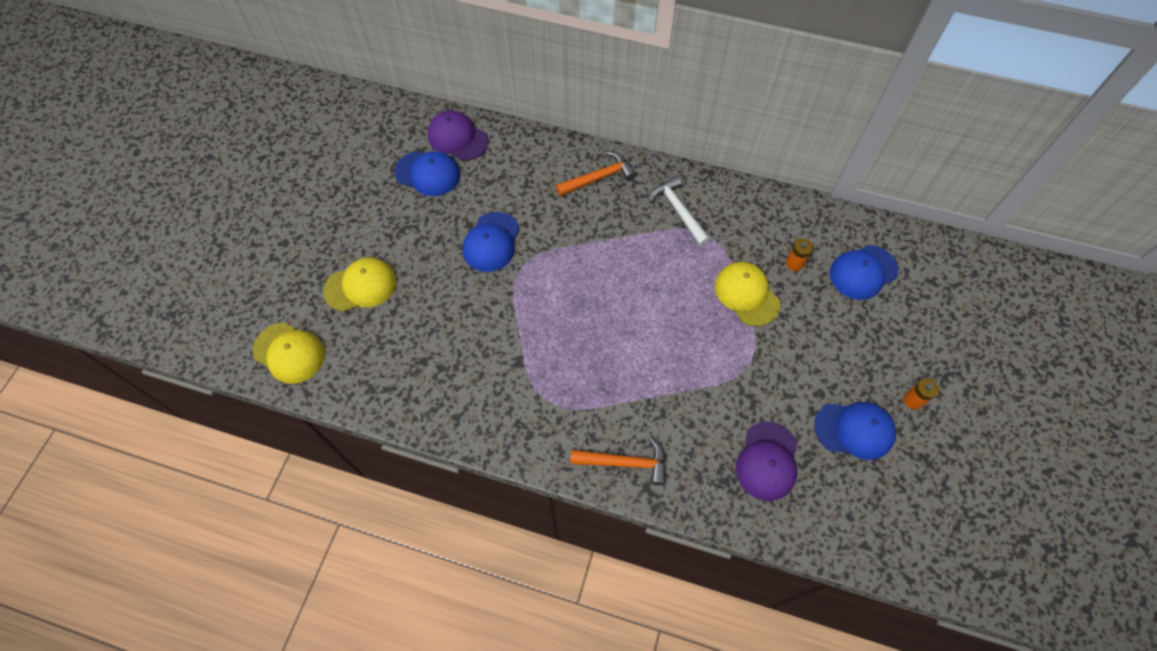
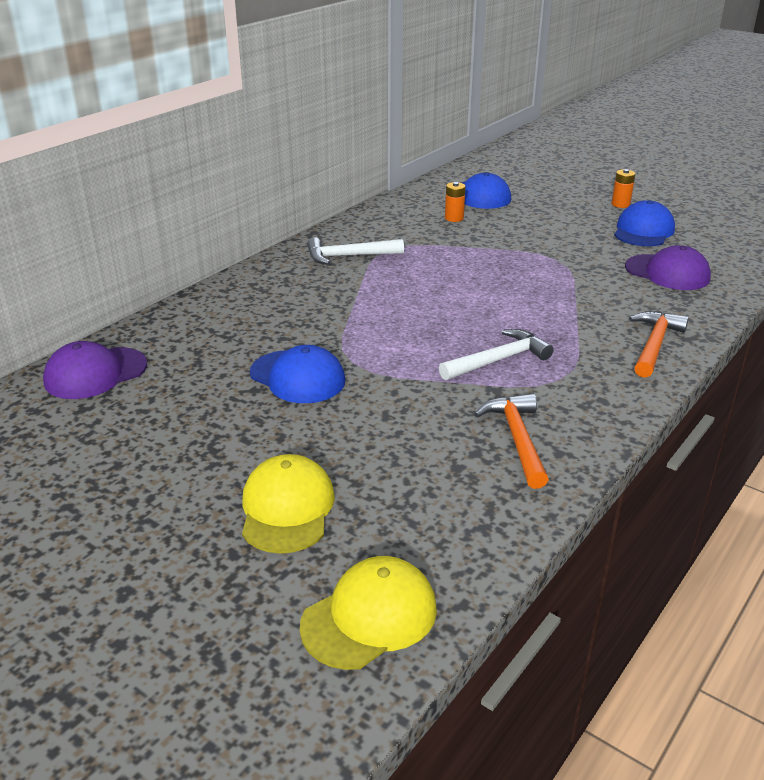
camera: 70 degrees left, 30 degrees down
blue cap [394,151,460,196] -> none
orange hammer [556,151,636,196] -> orange hammer moved to [475,394,549,489]
yellow cap [715,262,780,326] -> none
none -> white hammer [439,329,554,380]

